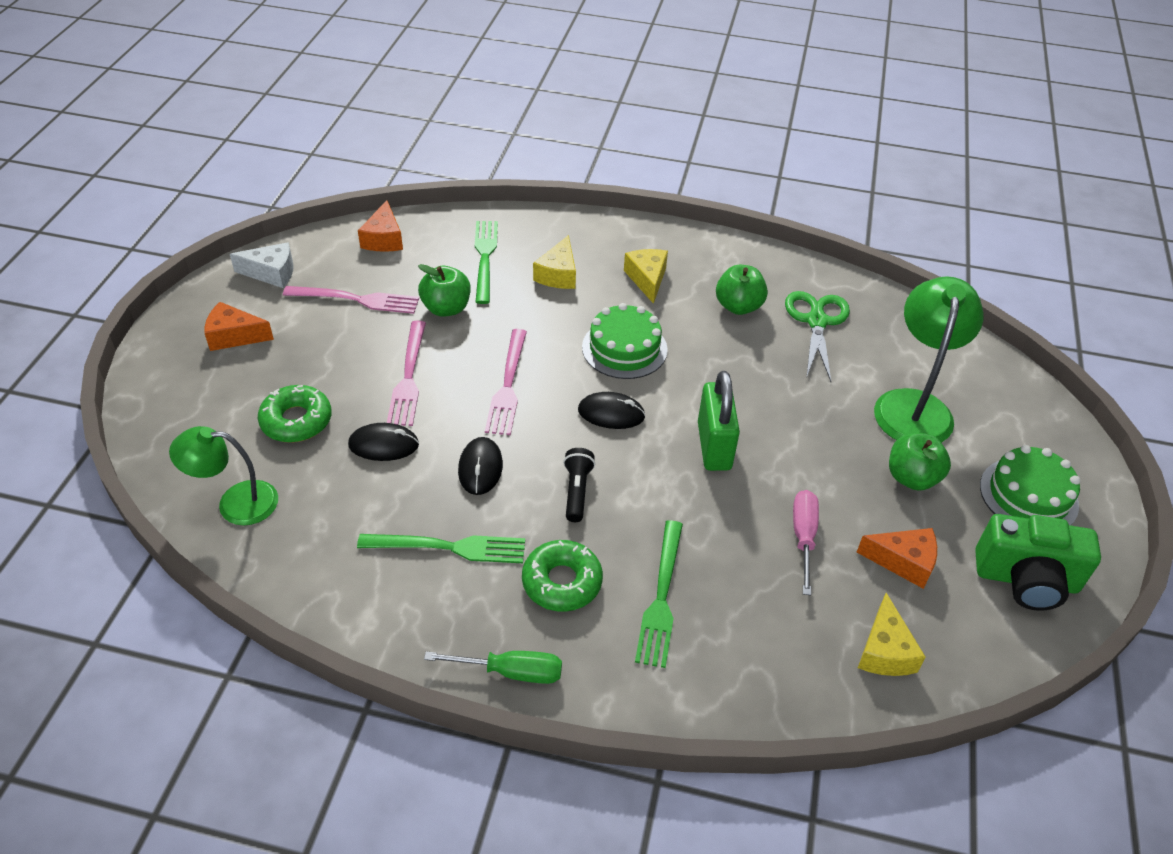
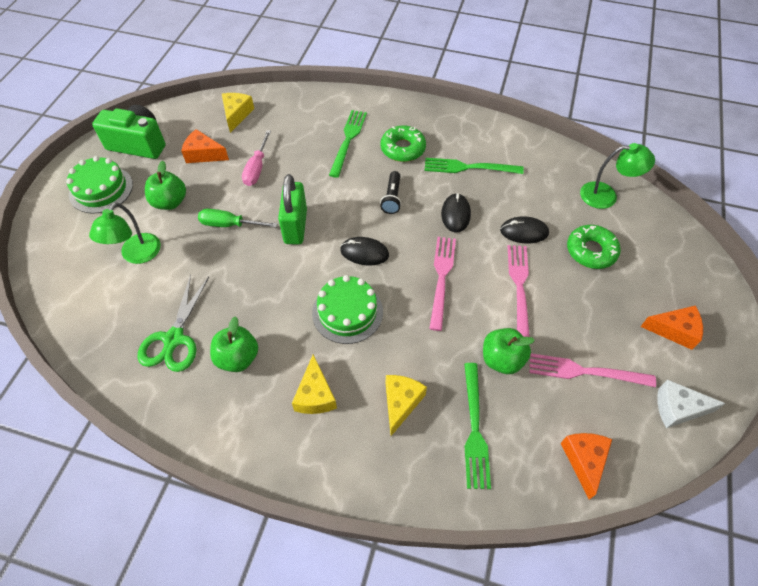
camera: 175 degrees left, 10 degrees up
green screwdriver [424,651,562,684] -> green screwdriver moved to [198,209,278,228]
green lamp [874,276,984,443] -> green lamp [89,202,161,264], size x0.66

